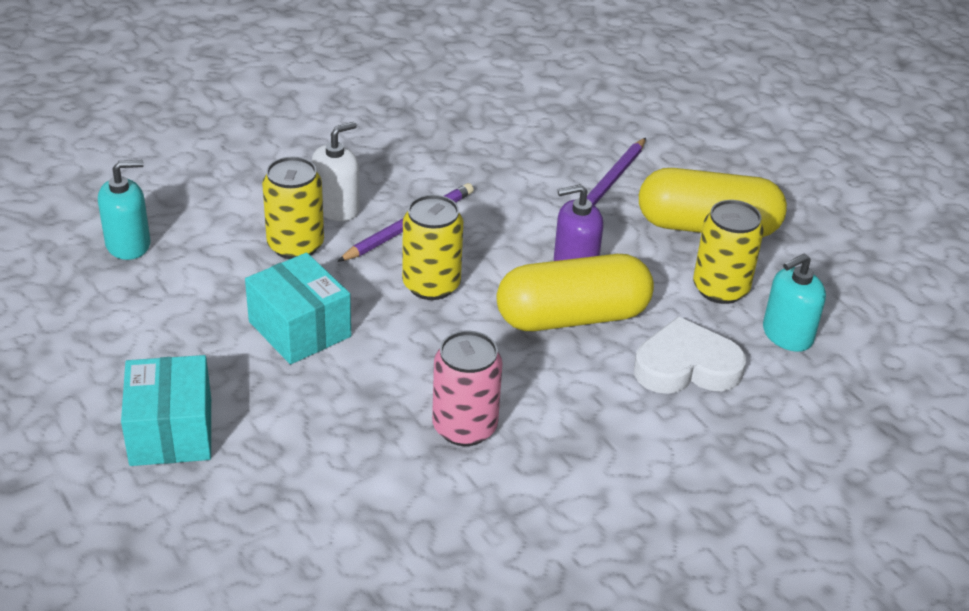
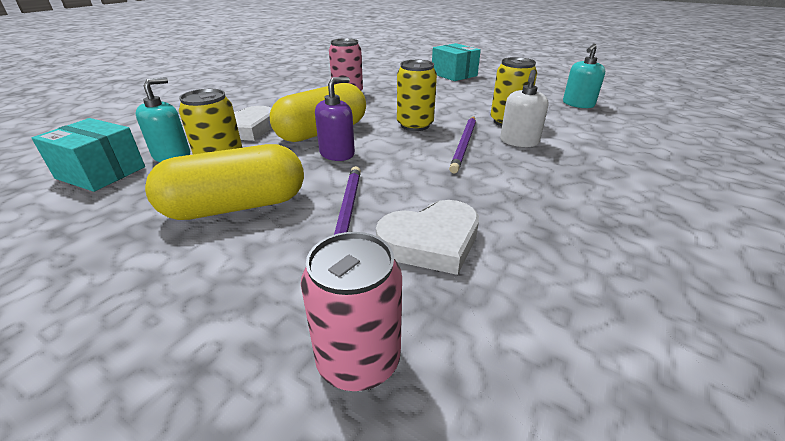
camera: 155 degrees right, 5 degrees down
turquoise box [245,253,351,365] -> turquoise box moved to [32,118,145,192]
none -> pink can [301,232,402,391]
none -> white heart [376,200,479,275]

